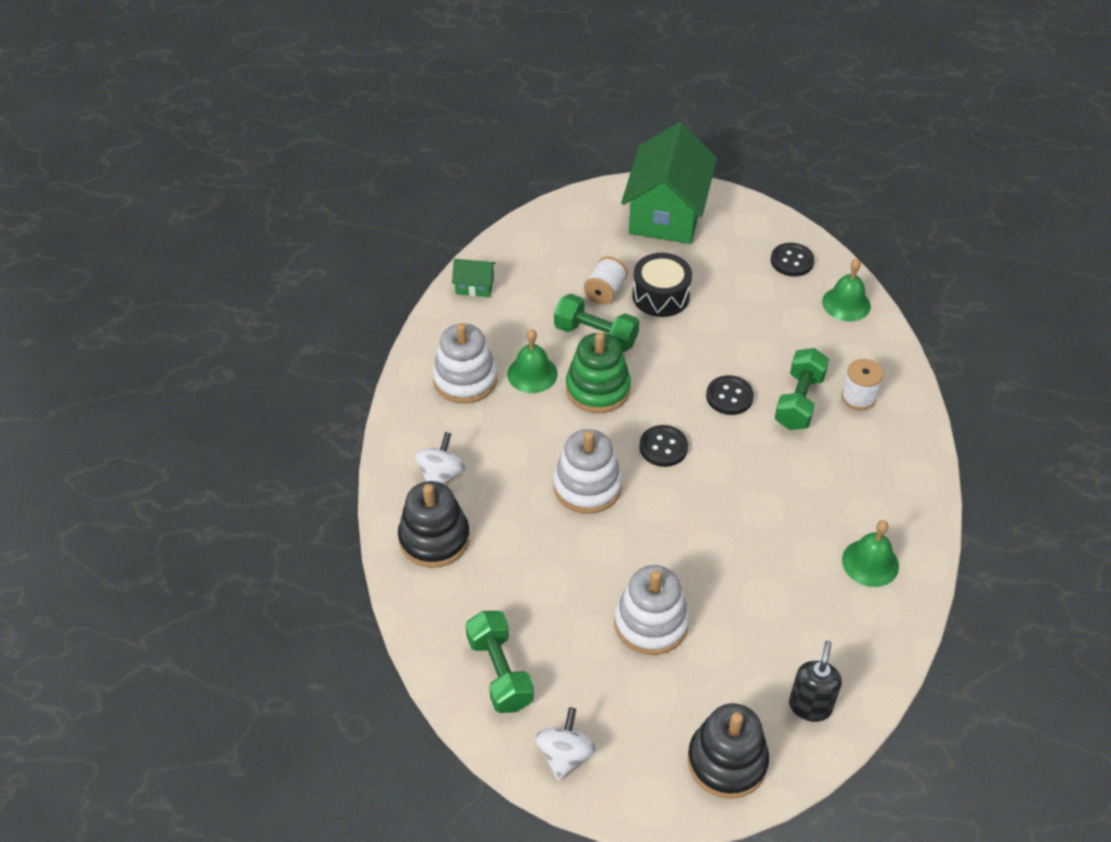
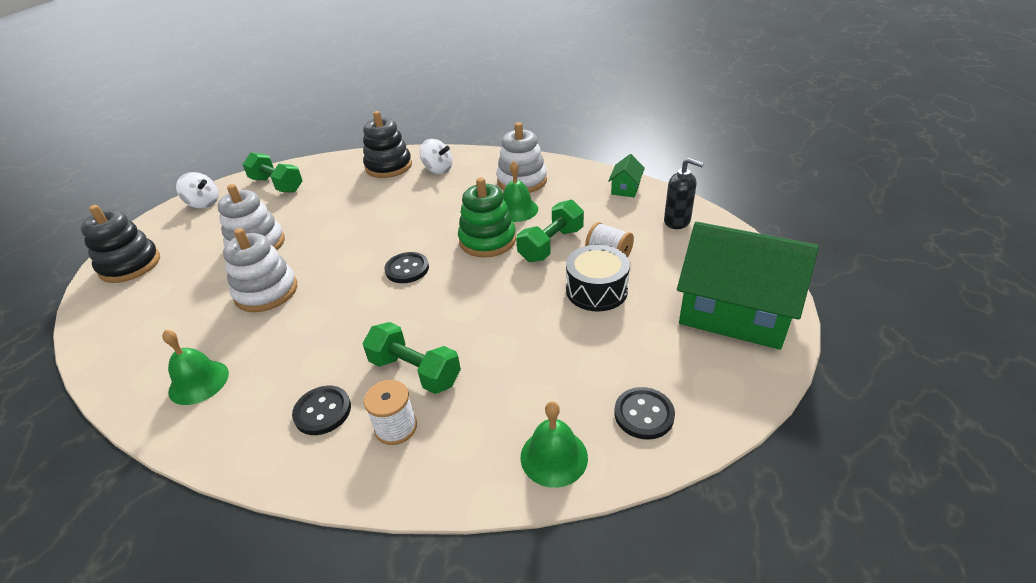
camera: 105 degrees right, 10 degrees down
green dumbbell [466,611,534,713] -> green dumbbell turned 45 degrees clockwise [242,152,303,193]
white stacking toy [553,429,622,514] -> white stacking toy moved to [223,228,297,312]
black button [706,375,754,415] -> black button moved to [292,386,351,435]
black soap dispenser [789,640,842,722] -> black soap dispenser moved to [664,158,704,229]

